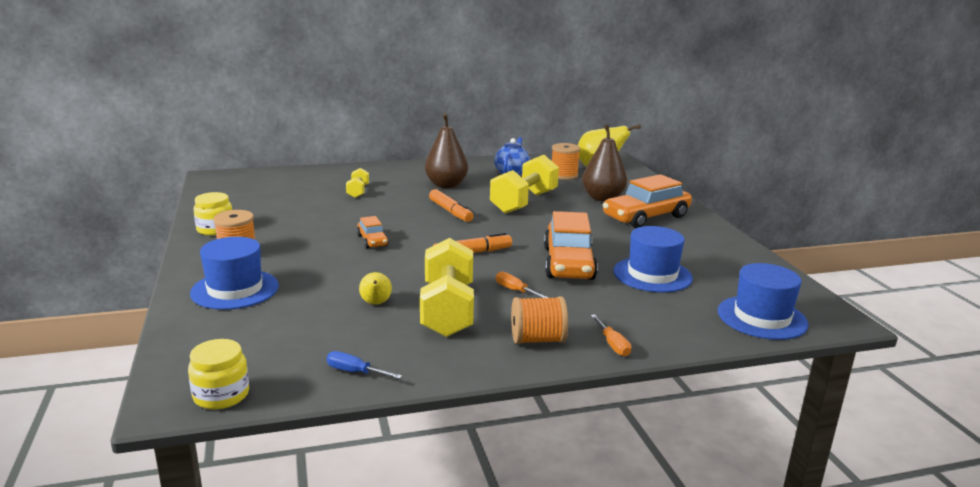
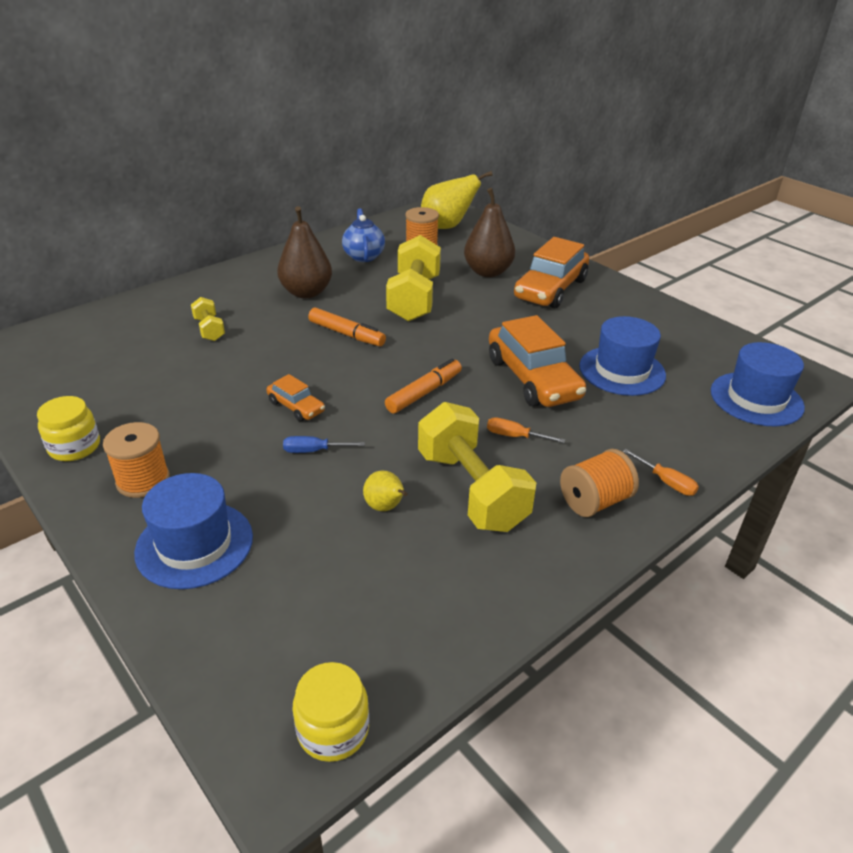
camera: 25 degrees left, 15 degrees up
blue screwdriver [326,351,402,379] -> blue screwdriver moved to [283,436,365,453]

